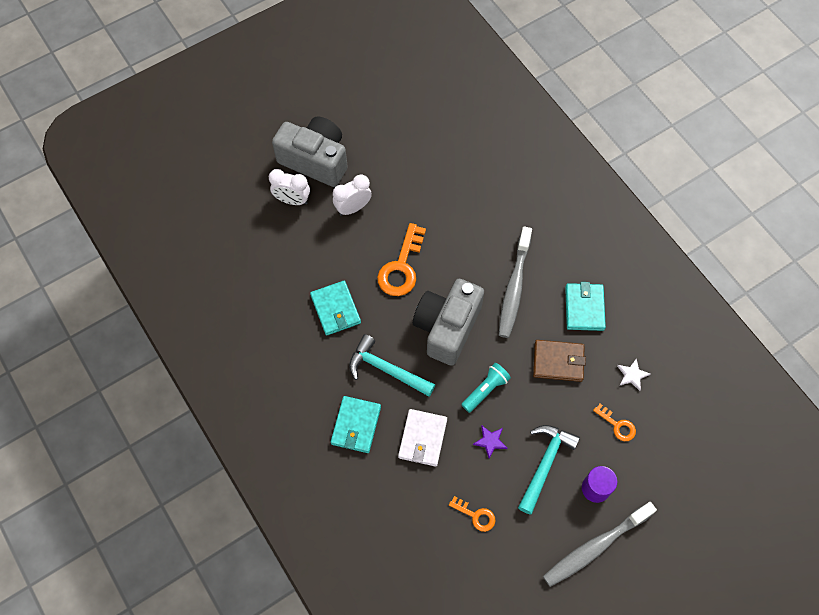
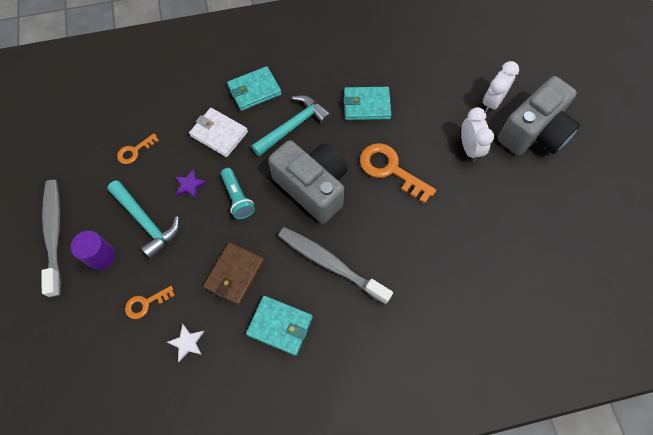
camera: 110 degrees right, 0 degrees up
turquoise wallet [331,396,381,453] -> turquoise wallet turned 60 degrees counterclockwise [227,66,282,111]

